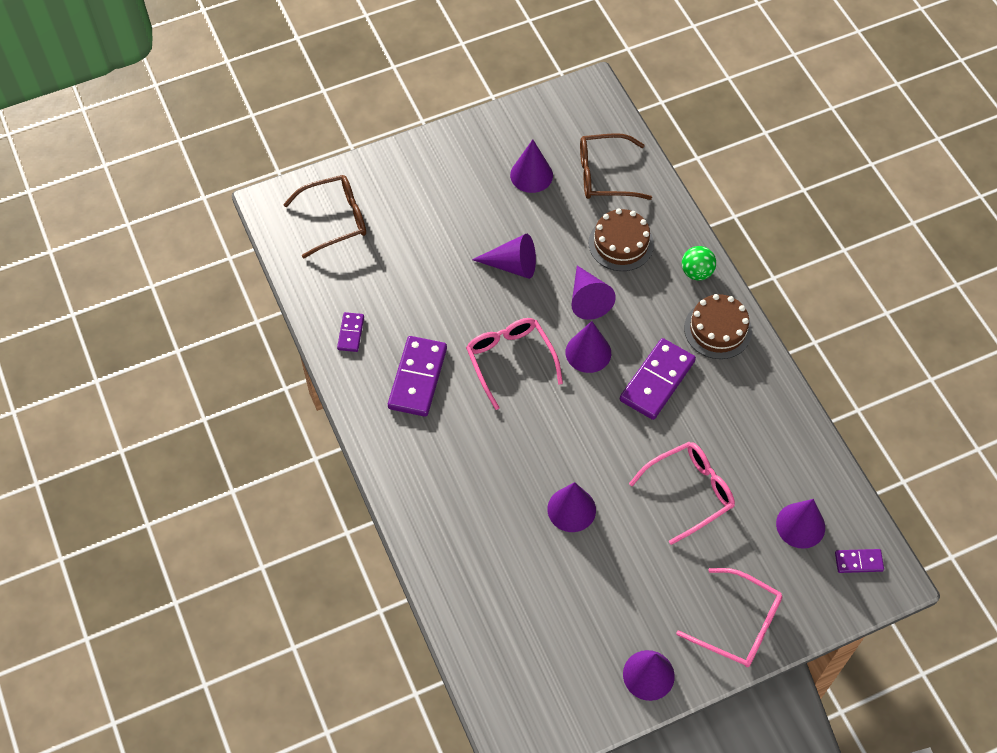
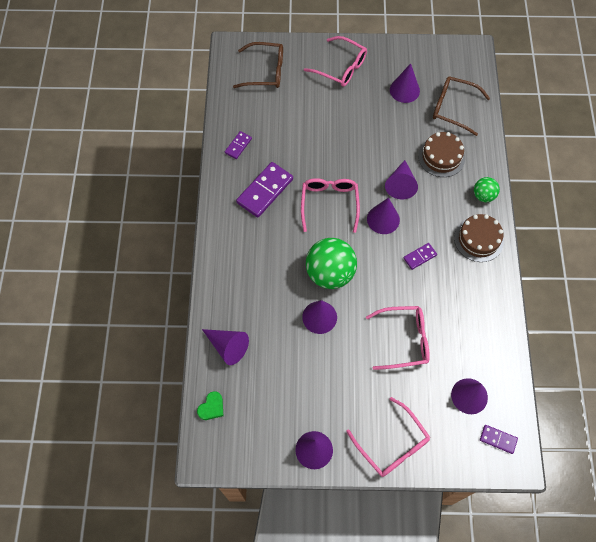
camera: 25 degrees right, 5 degrees up
purple cone [472,234,536,279] -> purple cone moved to [202,329,249,365]
purple domino [620,338,696,420] -> purple domino [404,243,437,270], size x0.52
none -> green heart [197,391,223,420]
none -> pink glasses [304,36,367,87]
none -> green ball [306,238,357,289]

